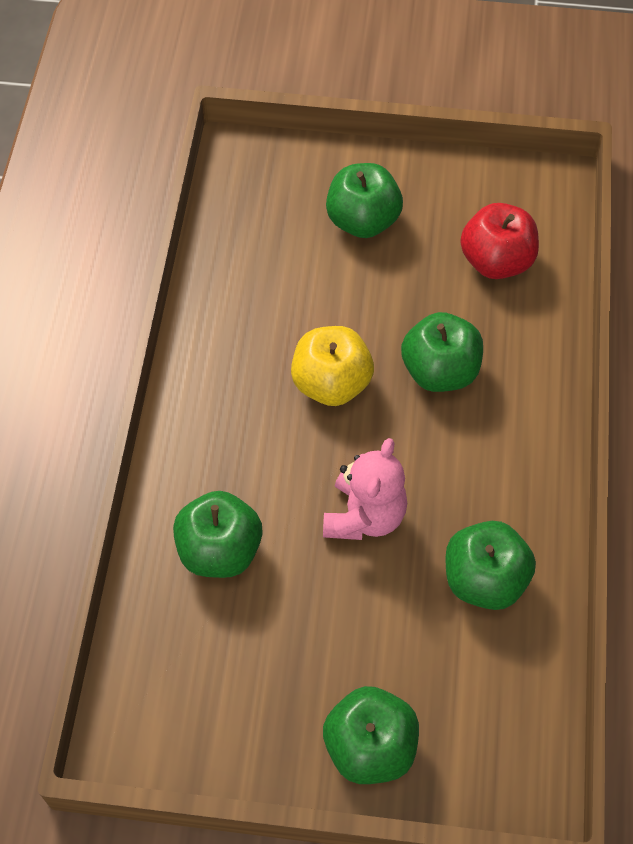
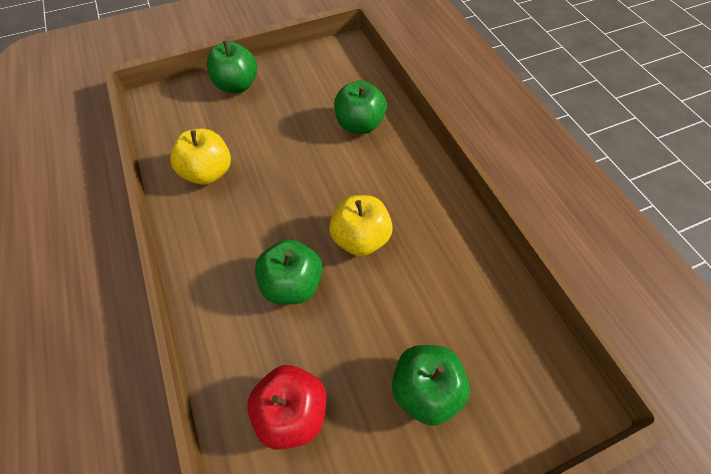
camera: 150 degrees right, 0 degrees up
pink teddy bear [323,438,407,540] -> none
green apple [445,521,536,610] -> yellow apple [170,128,231,185]

